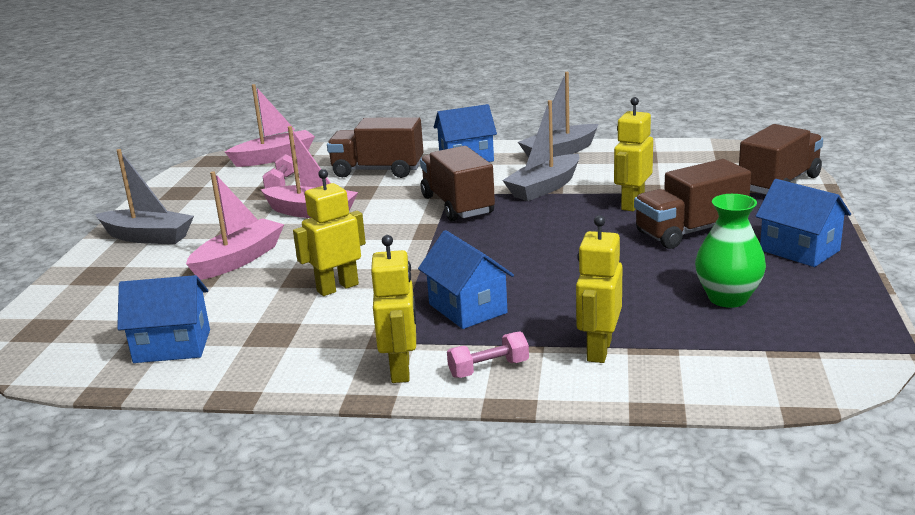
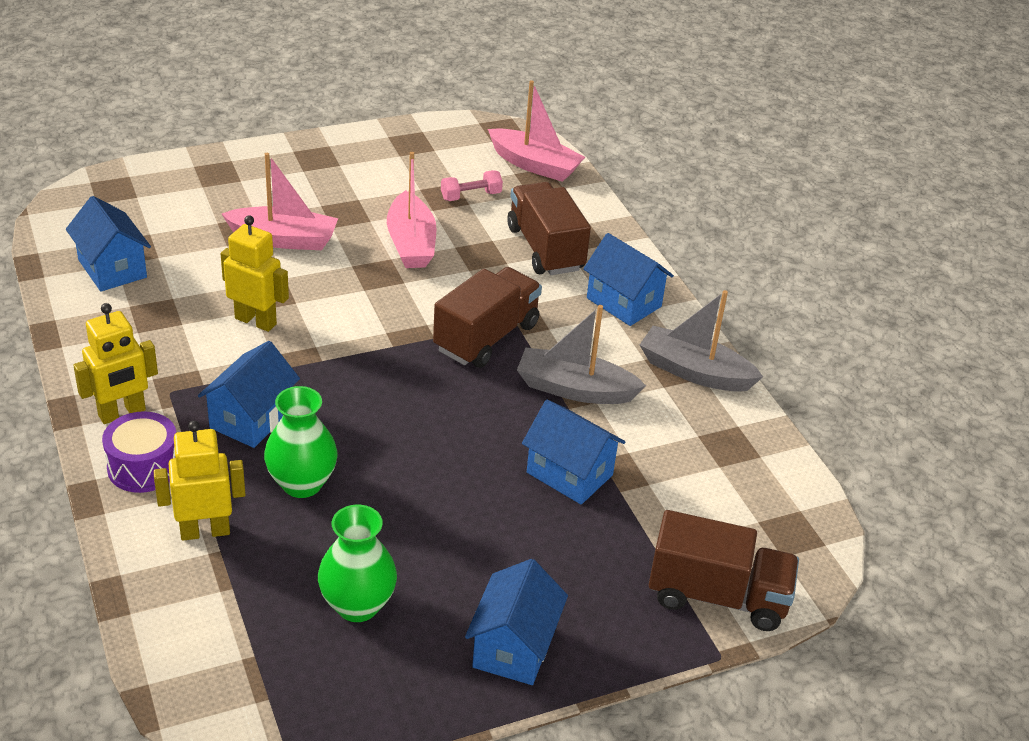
camera: 55 degrees right, 15 degrees up
grey boat [95,149,194,244] -> none
pink dumbbell [447,332,529,378] -> purple drum [102,411,177,493]
yellow robot [614,97,653,211] -> blue house [522,400,625,505]
brown truck [634,159,751,249] -> none
none -> green vase [264,386,337,498]

